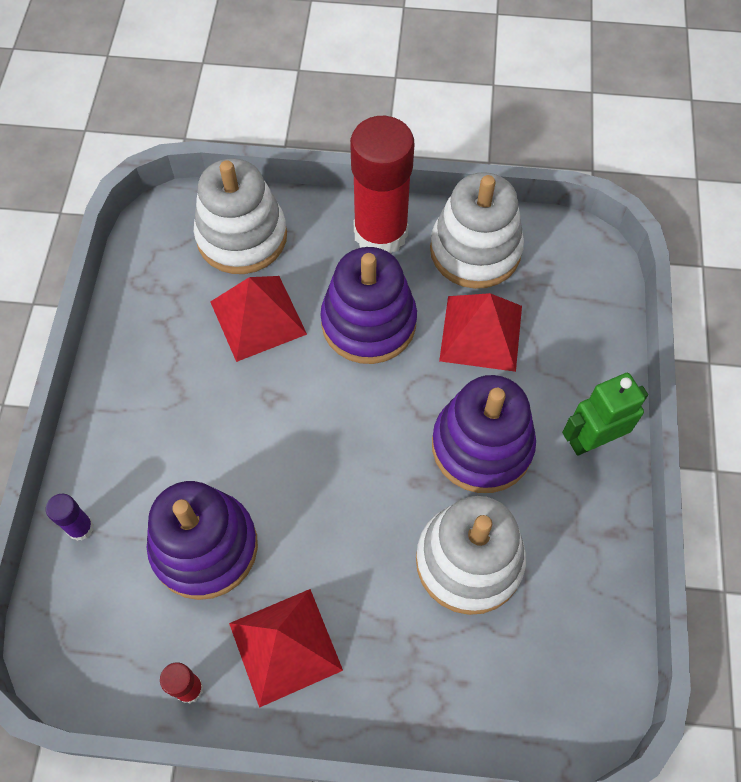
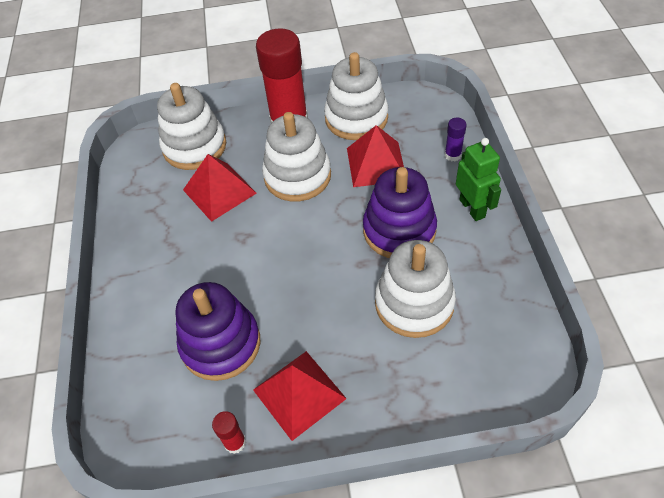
camera: 10 degrees left, 10 degrees down
purple glue stick [46,494,94,541] -> purple glue stick moved to [445,118,467,161]
purple stacking toy [320,247,417,364] -> white stacking toy [262,112,331,202]
green robot [562,373,648,456] -> green robot turned 105 degrees clockwise [456,138,501,221]

